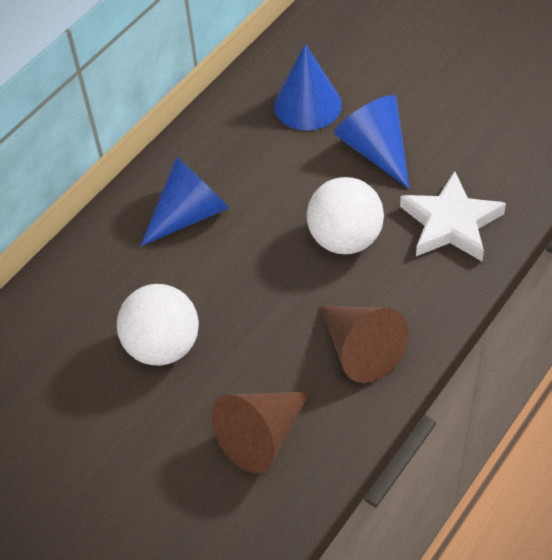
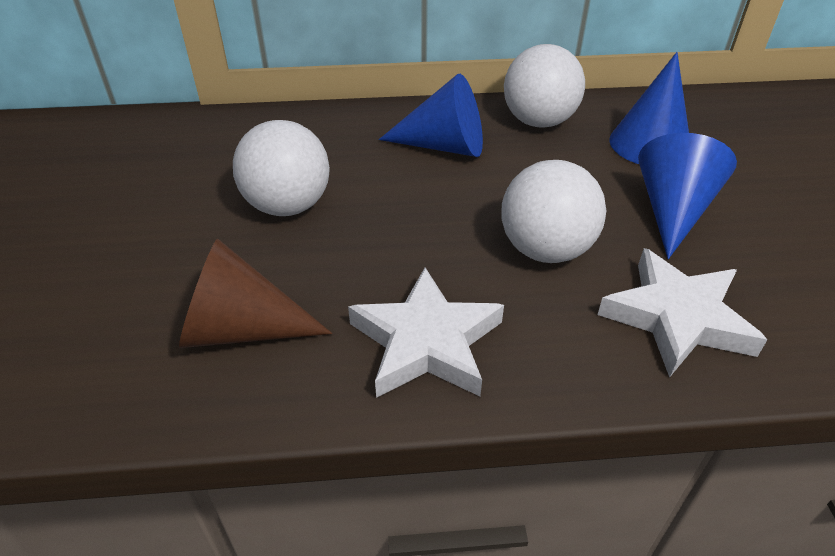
camera: 45 degrees right, 10 degrees down
brown cone [320,306,409,383] -> white star [348,268,504,398]
none -> white ball [504,44,585,128]

